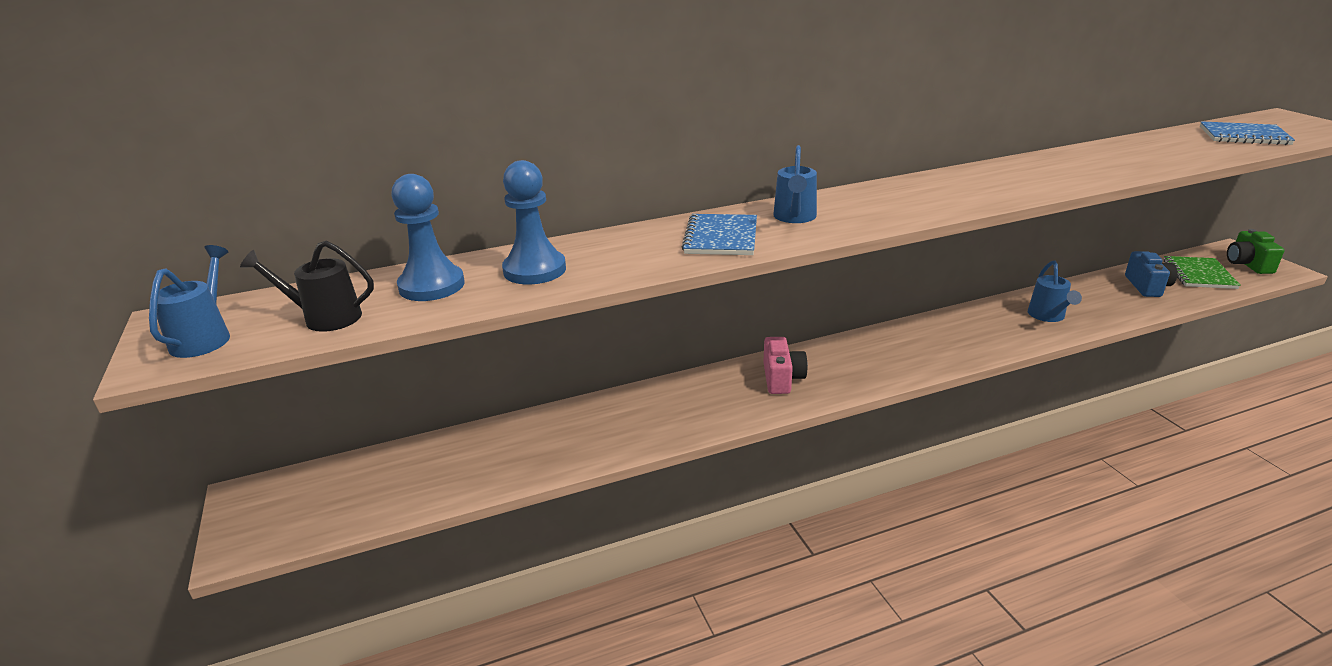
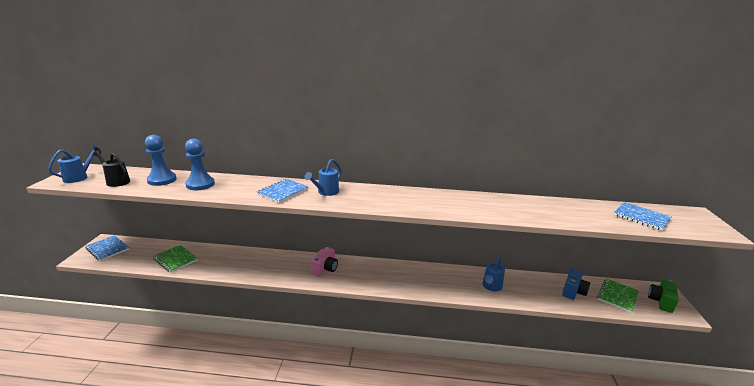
camera: 25 degrees right, 5 degrees down
none -> blue notebook [85,235,130,261]
none -> green notebook [153,245,198,273]

